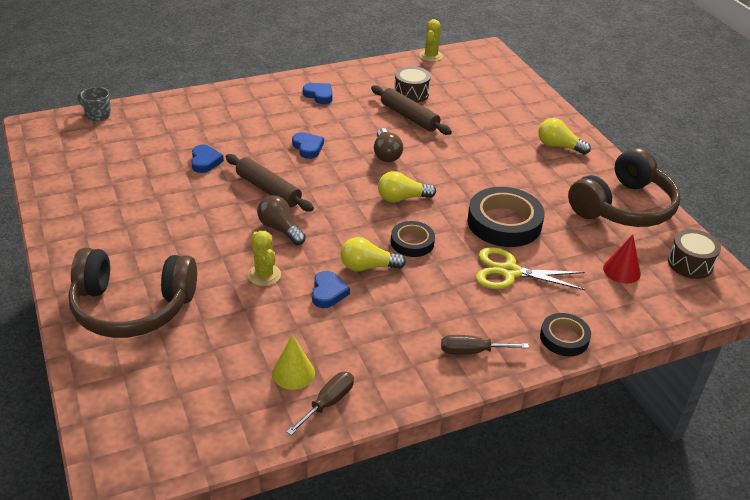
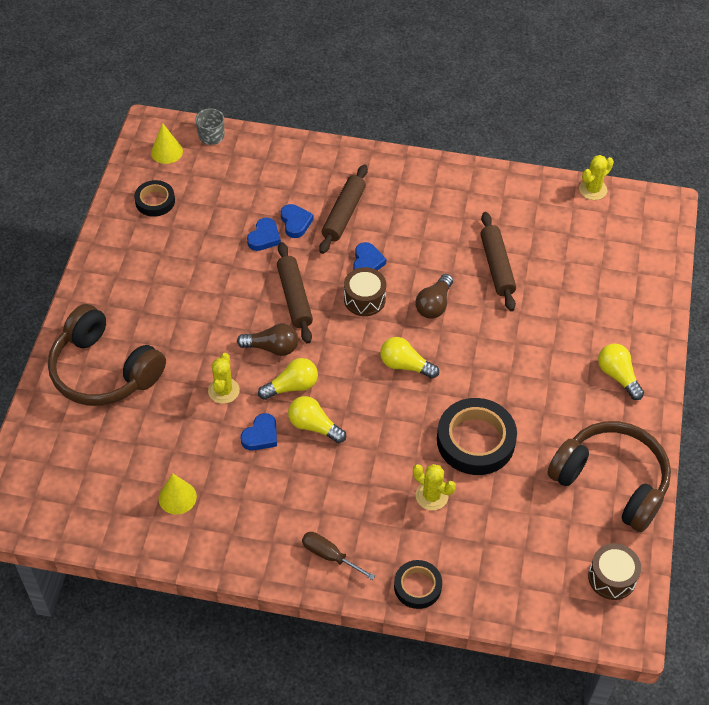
camera: 35 degrees right, 15 degrees up
brown light bulb [257,195,306,245] -> brown light bulb turned 105 degrees clockwise [237,324,298,356]
brown screwdriver [287,372,354,435] -> none
blue heart [303,83,333,104] -> blue heart moved to [281,204,314,238]
black tape [391,221,435,257] -> black tape moved to [134,180,175,217]
brown drum [394,66,431,103] -> brown drum moved to [344,267,386,316]
yellow scissors [476,247,585,290] -> yellow cactus [413,464,456,510]
brown headphones [568,147,681,227] -> brown headphones turned 135 degrees counterclockwise [547,421,671,532]
red cone [603,235,641,284] -> none
none -> yellow cone [151,123,183,164]
none -> yellow light bulb [258,358,318,400]
none -> brown rolling pin [319,164,368,254]

